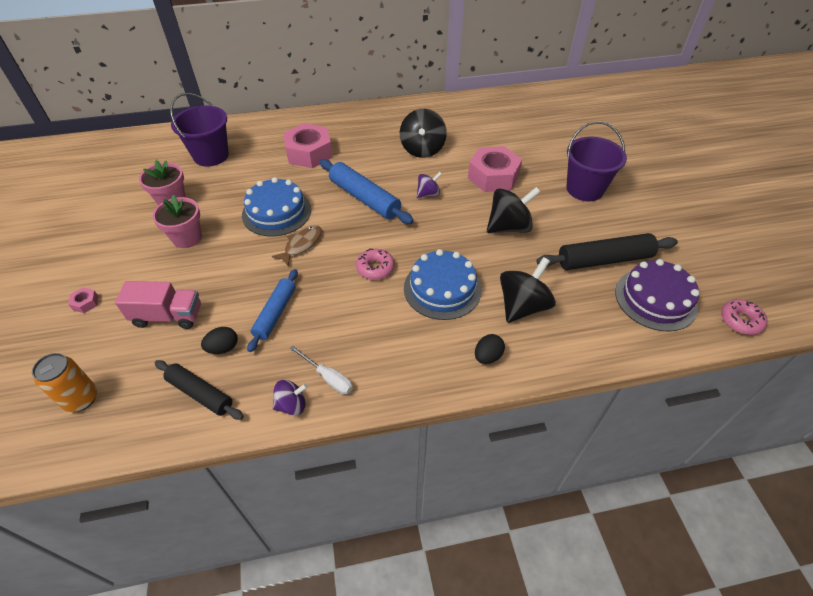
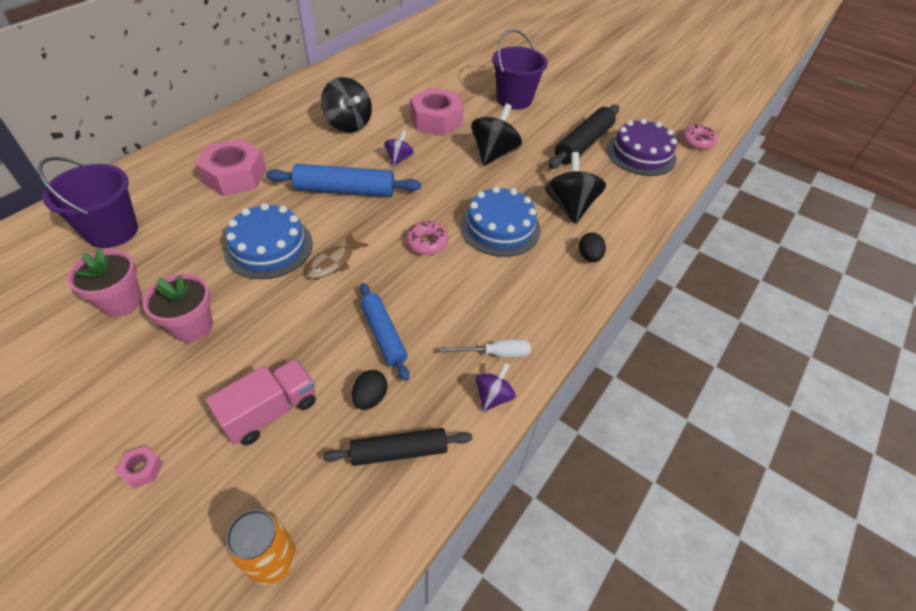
camera: 45 degrees left, 0 degrees up
brown fish [272,225,322,266] -> brown fish turned 135 degrees counterclockwise [305,233,369,279]

